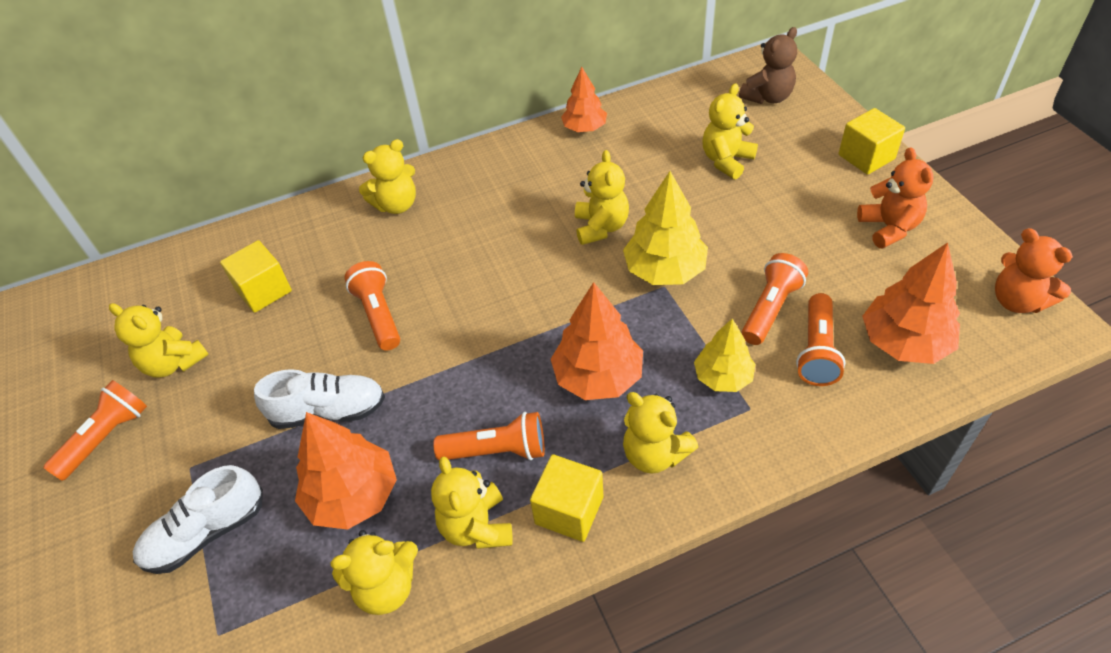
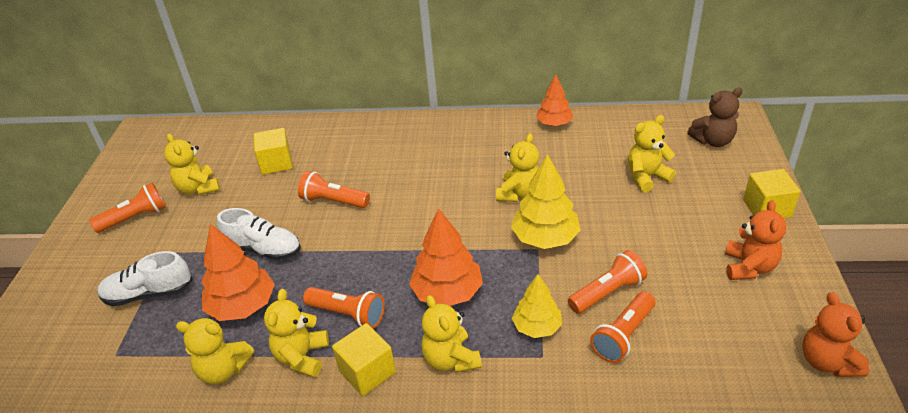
camera: 25 degrees right, 10 degrees down
orange flashlight [345,261,400,351] -> orange flashlight turned 75 degrees counterclockwise [298,171,370,208]
yellow teddy bear [359,139,416,214] -> none
orange tree [862,243,960,364] -> none

